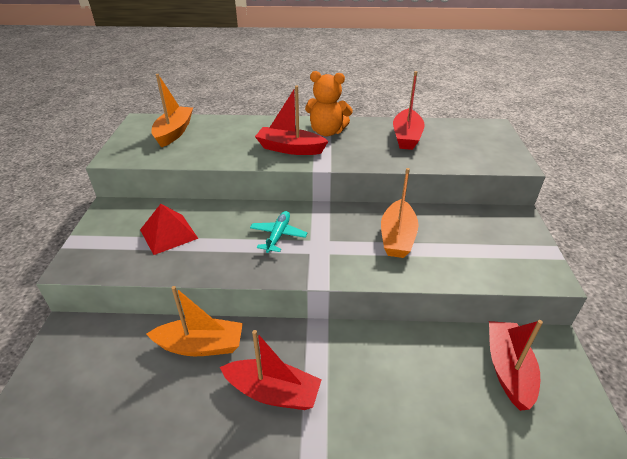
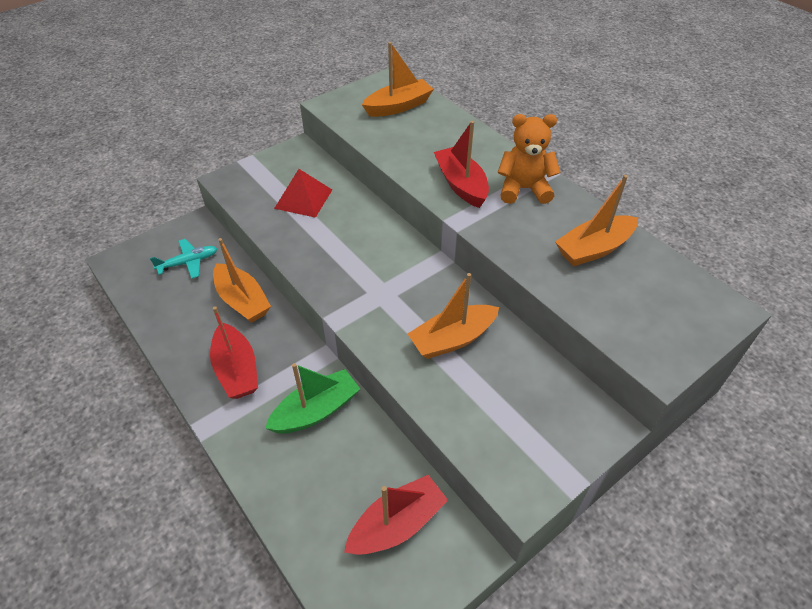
camera: 50 degrees right, 10 degrees up
turquoise plane [250,211,308,253] -> turquoise plane moved to [150,239,217,279]
orange teddy bear [305,71,353,136] -> orange teddy bear turned 120 degrees clockwise [497,114,561,204]
red boat [393,71,425,150] -> orange boat [555,175,638,266]
none -> green boat [265,363,360,434]

